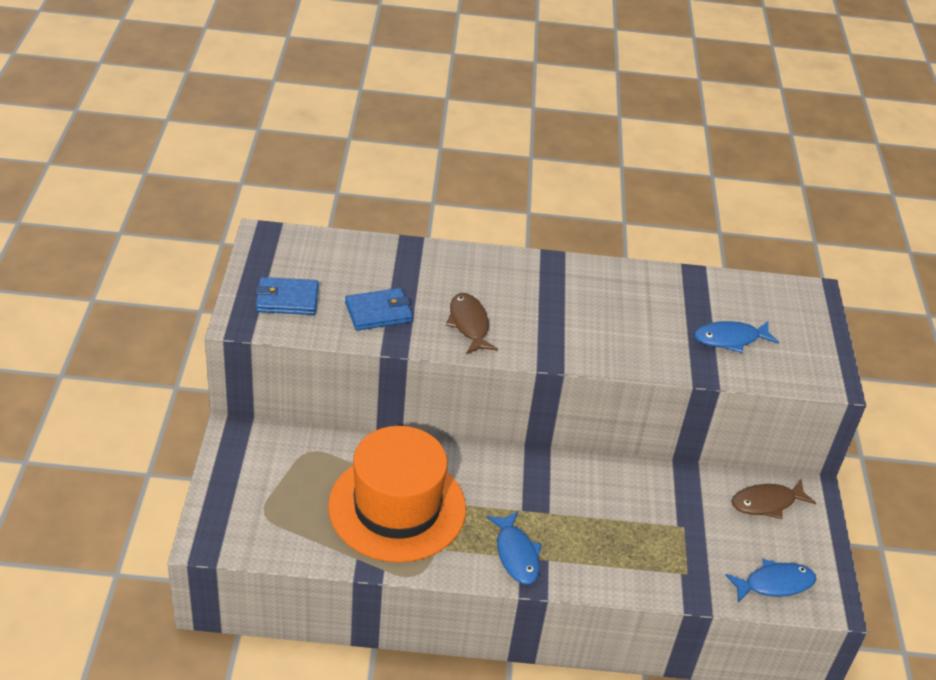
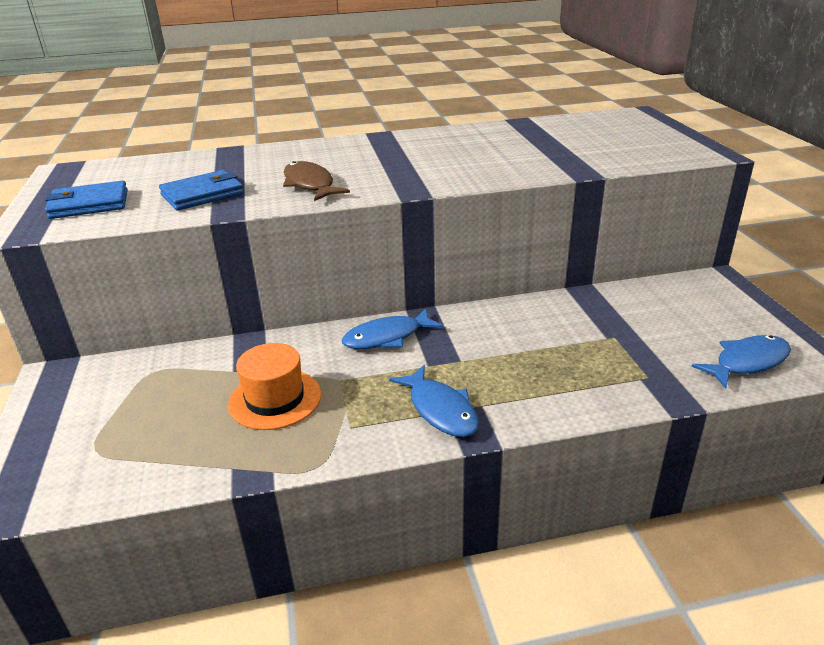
camera: 10 degrees left, 10 degrees down
orange hat [328,426,466,563] -> orange hat [228,343,321,430], size x0.52
blue fish [694,321,779,353] -> blue fish moved to [342,308,443,349]
brown fish [731,480,816,519] -> none

